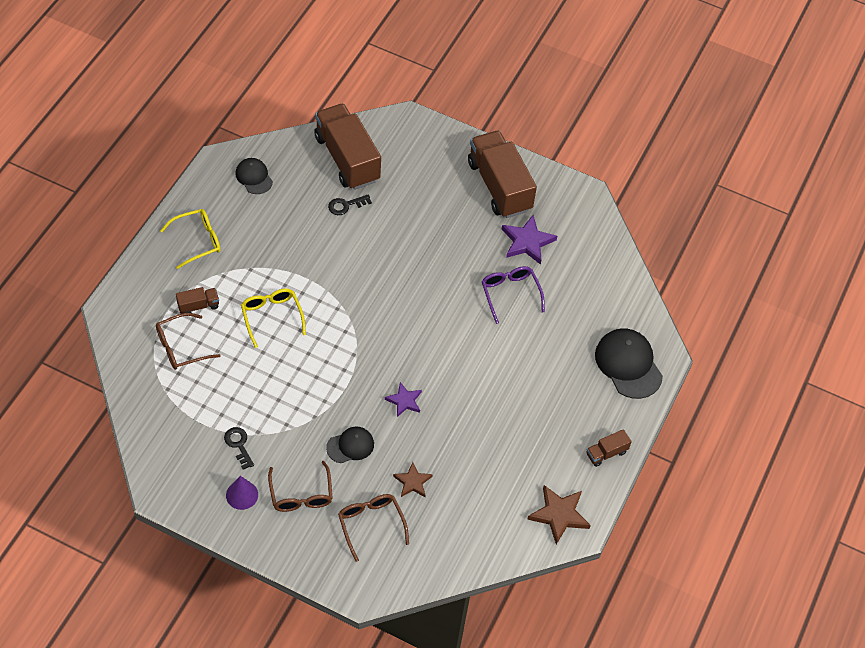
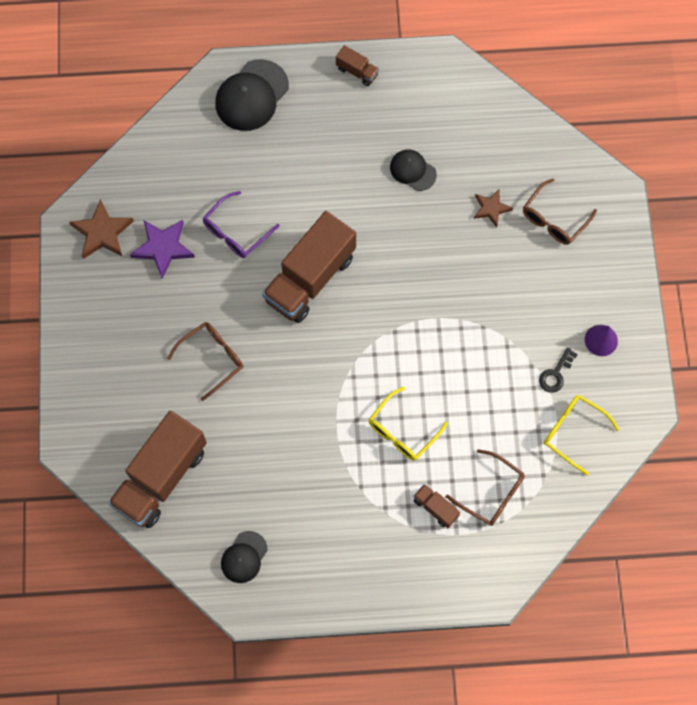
camera: 115 degrees left, 15 degrees up
yellow glasses [160,209,221,269] -> yellow glasses moved to [544,395,619,475]
brown glasses [268,461,333,512] -> brown glasses moved to [167,322,243,401]
black cap [326,427,374,463] -> black cap moved to [390,149,437,191]
black key [328,195,372,215] -> none
purple star [385,382,422,417] -> none
brown truck [468,131,537,218] -> brown truck moved to [262,211,356,323]
brown star [527,485,591,544] -> brown star moved to [69,199,134,259]

